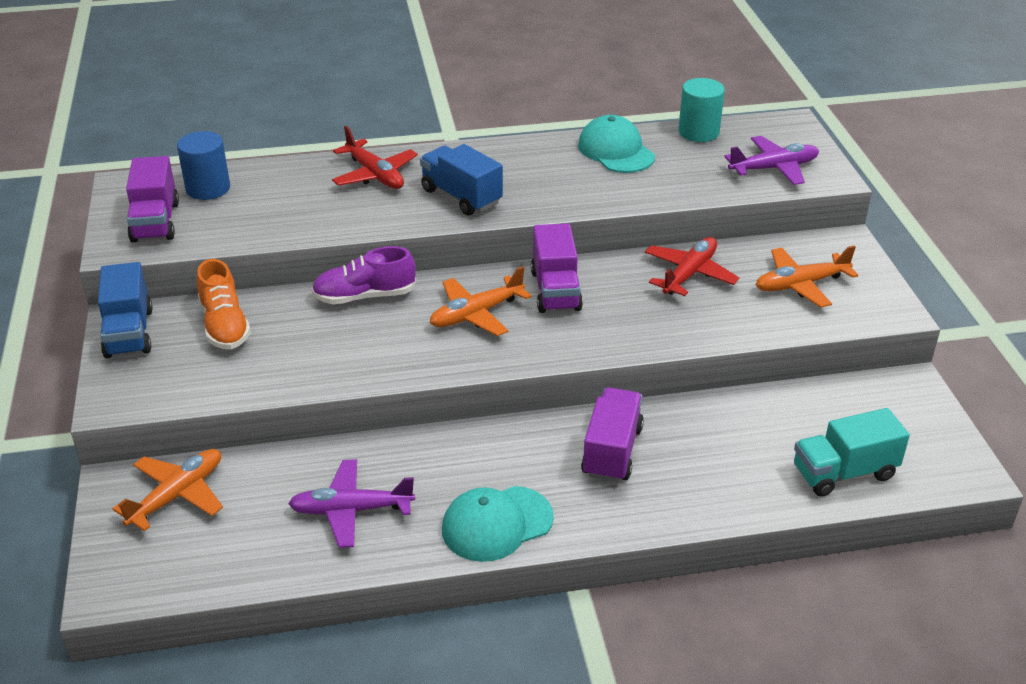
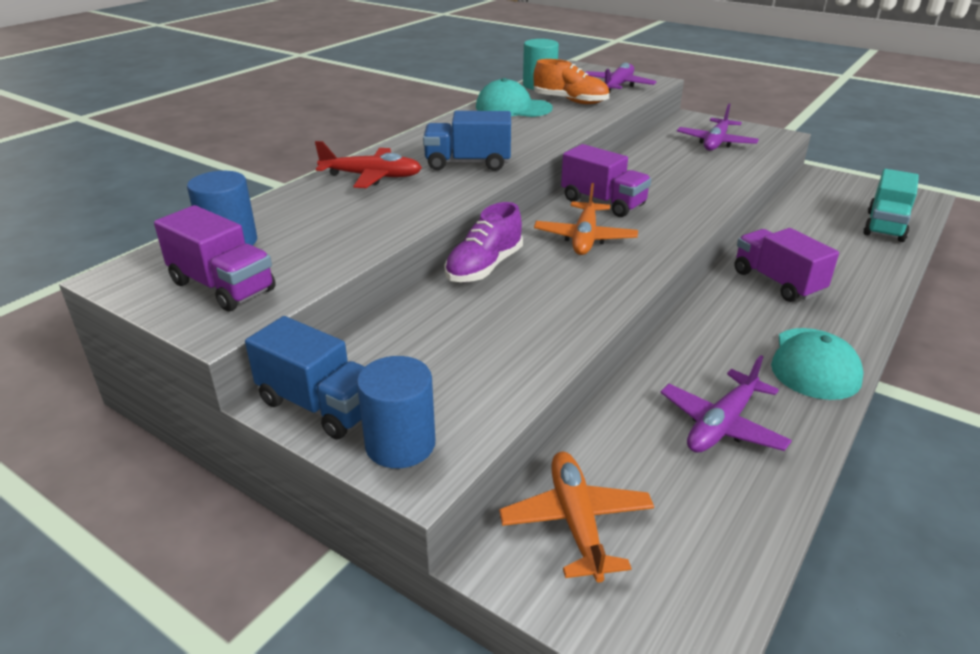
camera: 45 degrees left, 5 degrees down
orange shoe [197,259,251,349] -> orange shoe moved to [533,59,609,104]
red plane [645,237,739,296] -> none
orange plane [756,245,858,308] -> purple plane [677,104,759,151]
none -> blue cylinder [357,356,435,468]

